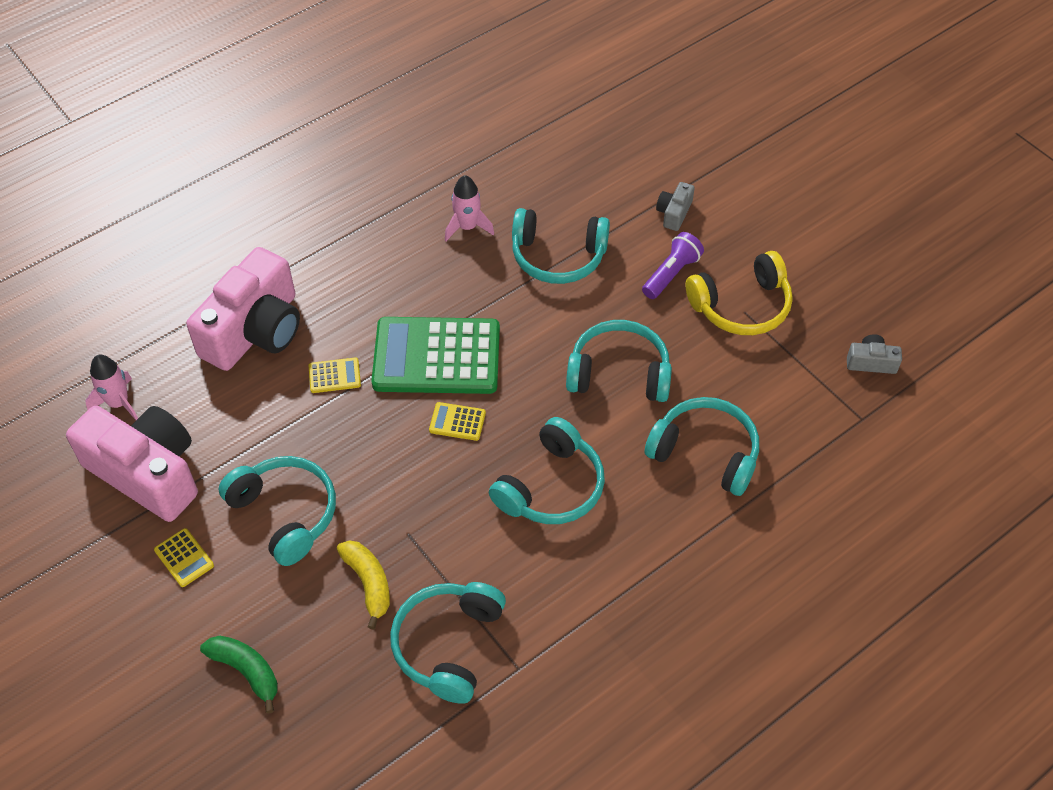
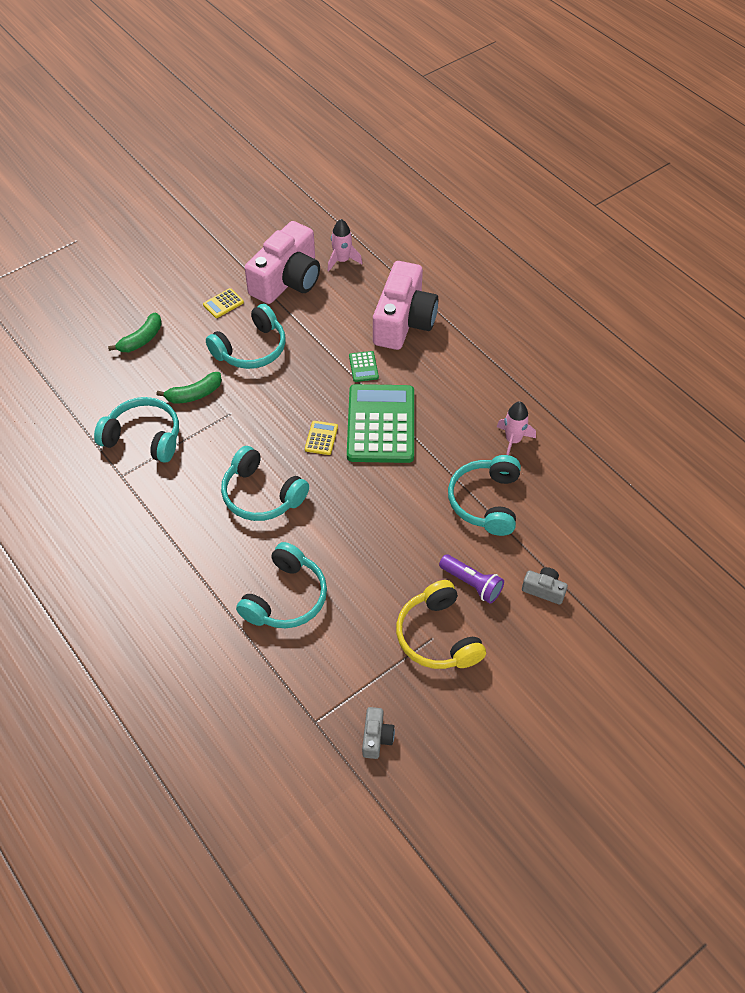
camera: 90 degrees right, 0 degrees up
pink camera [186,247,300,371] -> pink camera turned 105 degrees counterclockwise [373,261,438,350]
yellow calculator [308,357,361,393] -> green calculator [349,351,379,382]
yellow banana [337,540,390,630] -> green banana [156,372,222,404]
turquoise headphones [566,320,672,402] -> none

